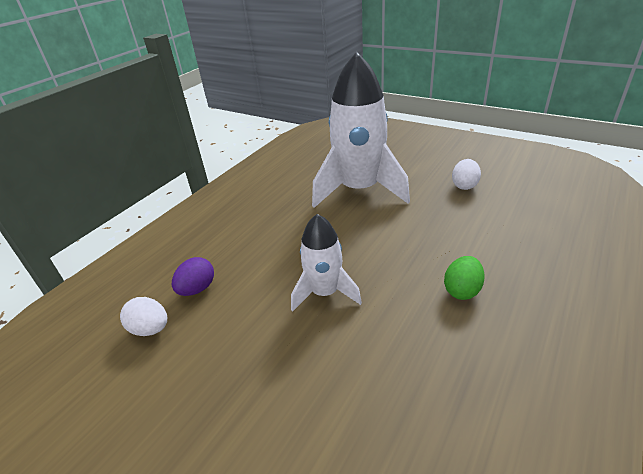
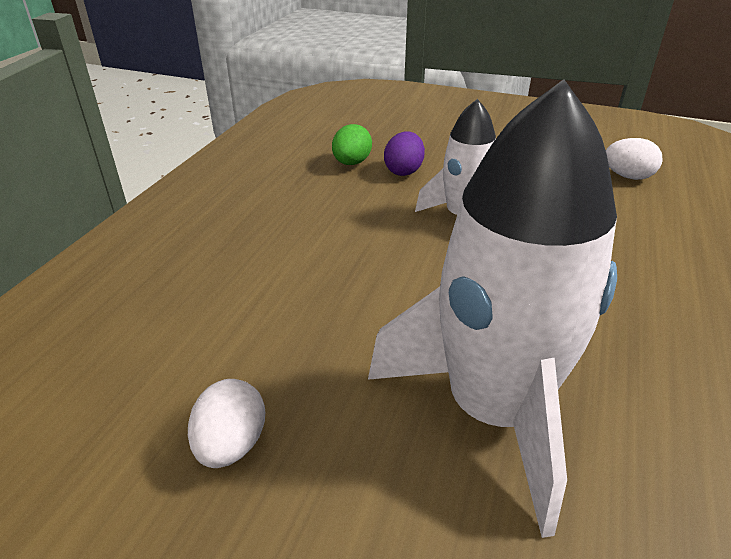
camera: 165 degrees right, 0 degrees up
purple egg [172,257,214,296] -> purple egg moved to [384,131,425,176]
green egg [444,256,485,300] -> green egg moved to [332,124,372,165]

